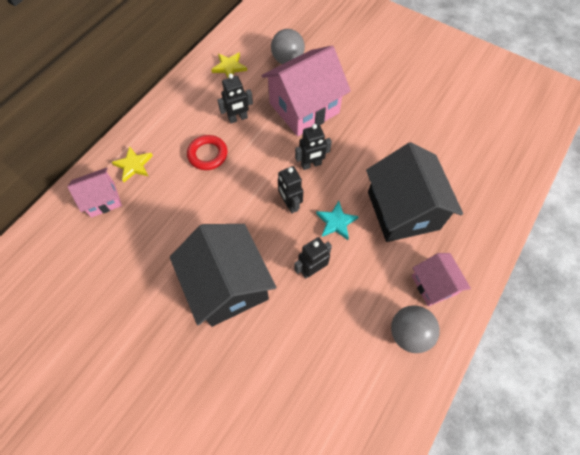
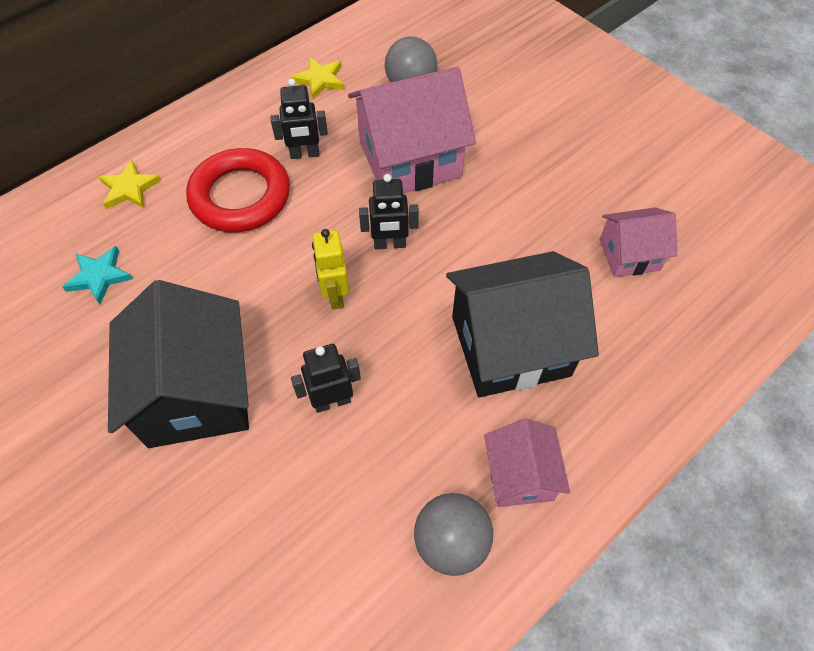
camera: 15 degrees right, 5 degrees down
pink house [67,167,122,218] -> pink house moved to [599,208,677,277]
red ring [187,135,227,170] -> red ring [186,148,290,232], size x1.63
black robot [278,166,303,214] -> yellow robot [312,229,349,310]
turquoise star [316,201,359,240] -> turquoise star moved to [62,246,133,304]
black house [366,142,463,242] -> black house turned 75 degrees clockwise [446,251,599,397]

